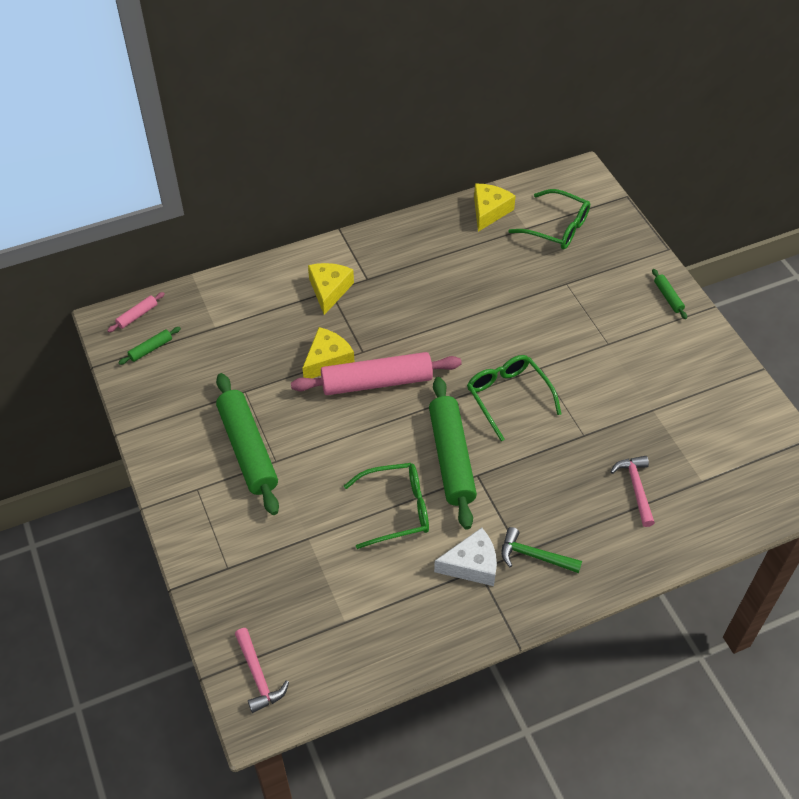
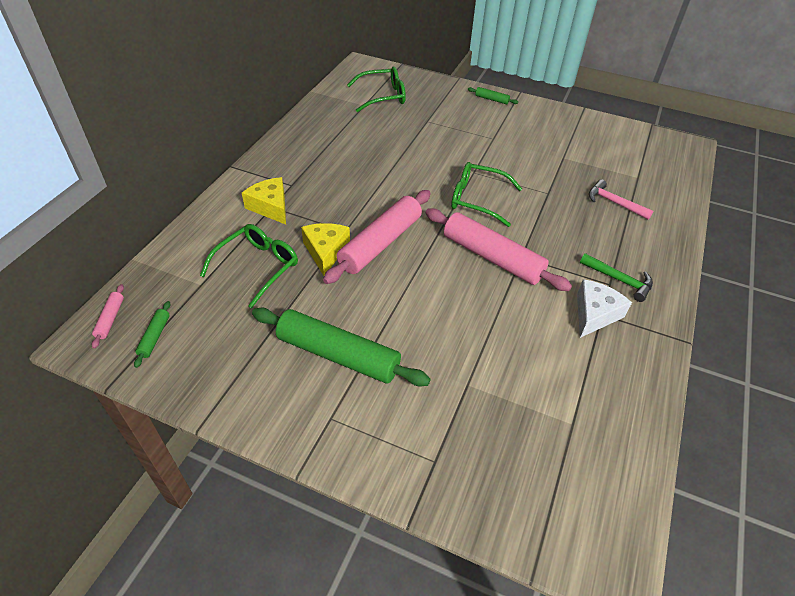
camera: 45 degrees left, 5 degrees down
pink hammer [235,628,289,713] -> none
green glasses [344,463,429,549] -> green glasses moved to [200,224,298,308]
green rolling pin [429,377,477,530] -> pink rolling pin [425,208,572,291]
yellow cheese [474,184,516,232] -> none
green hammer [501,527,582,573] -> green hammer turned 120 degrees counterclockwise [580,253,653,302]

